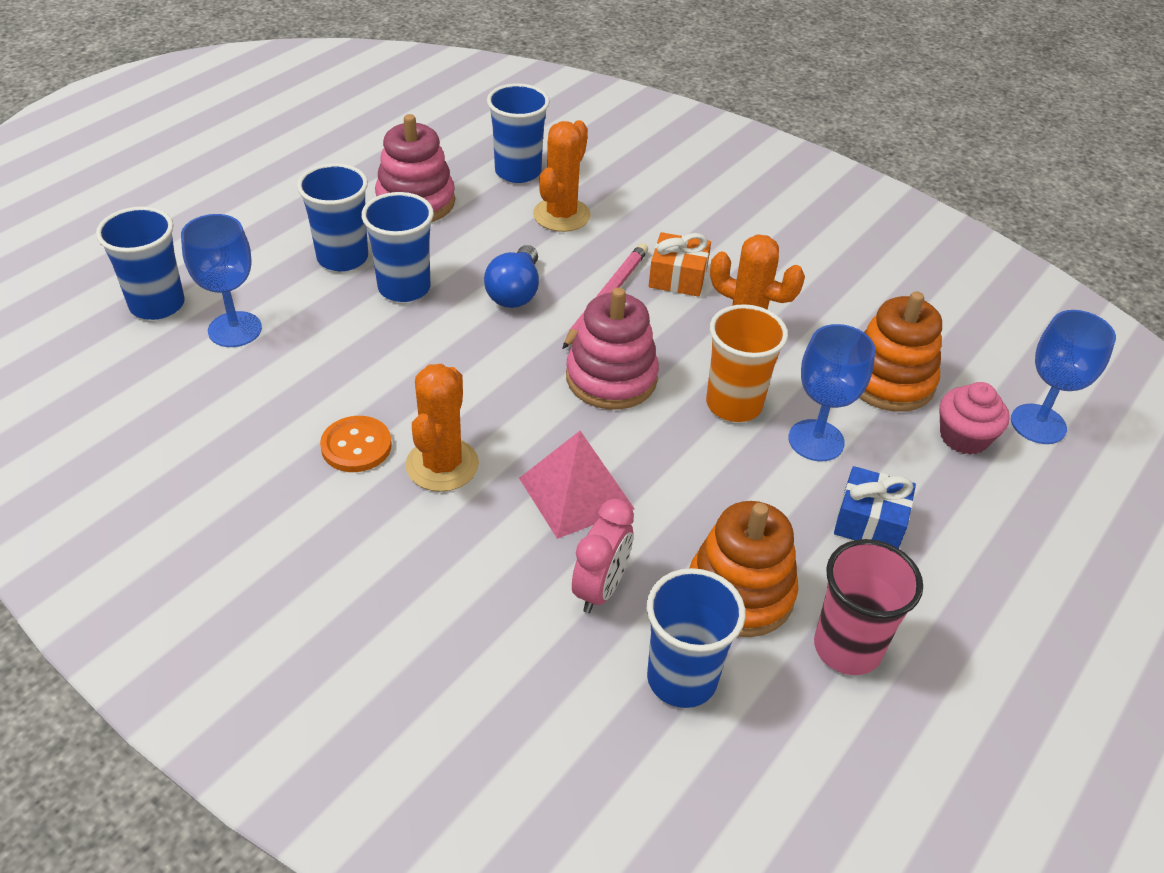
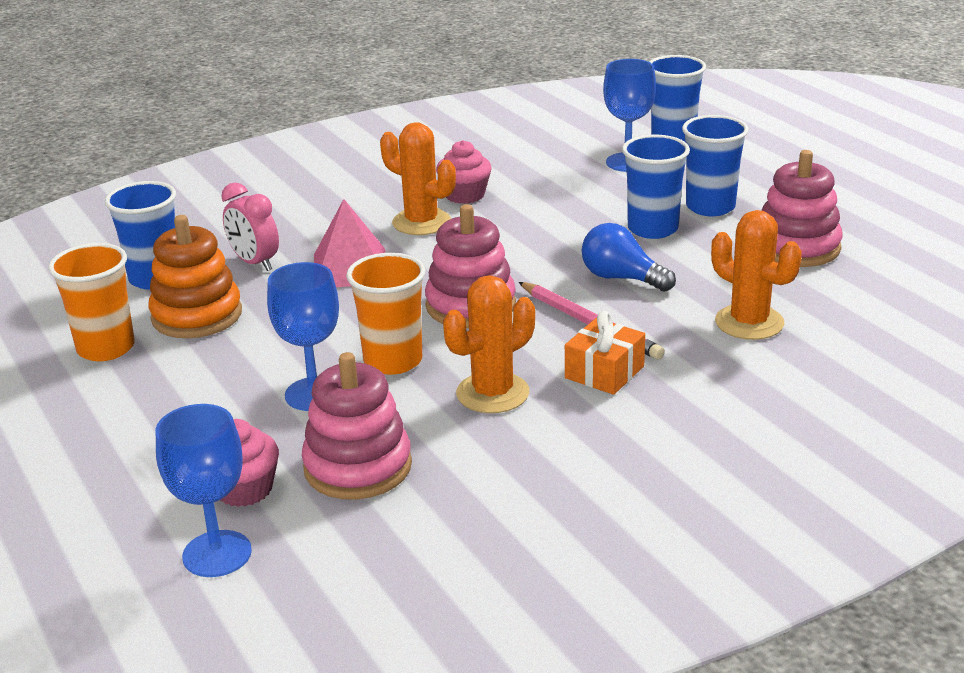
camera: 115 degrees right, 15 degrees down
orange button [320,416,392,472] -> pink cupcake [436,140,491,204]
blue cup [487,83,550,183] -> none
pink cup [814,539,923,675] -> orange cup [48,243,135,361]
blue gift [834,466,916,549] -> none
orange stacking toy [860,291,942,412] -> pink stacking toy [302,352,412,500]

